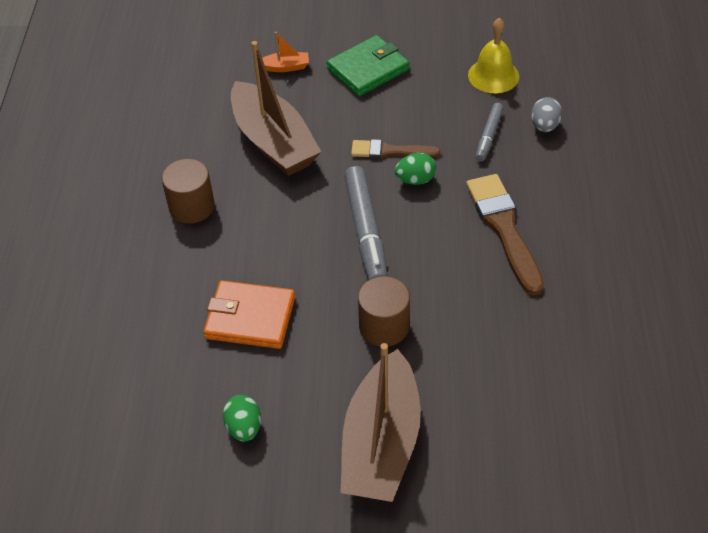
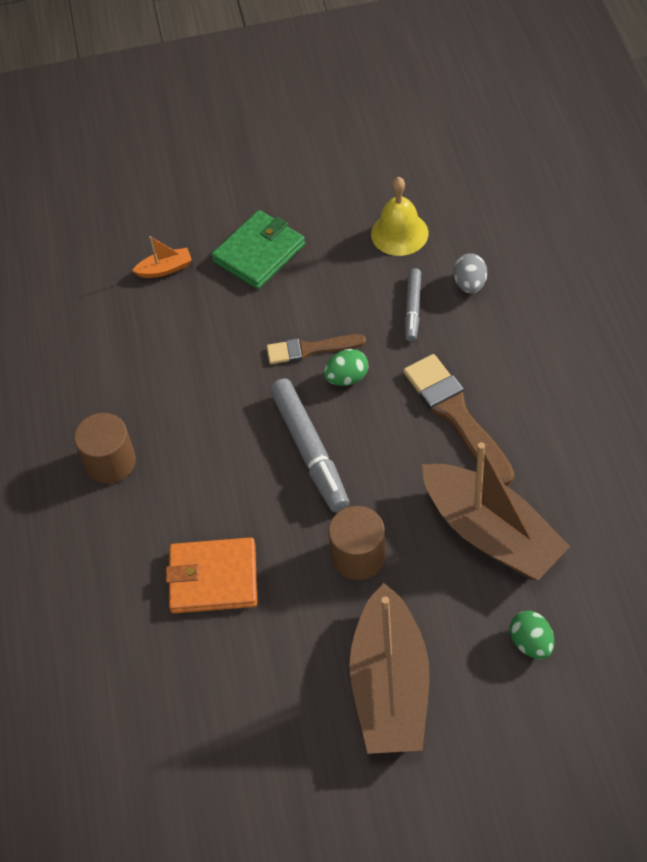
camera: 10 degrees left, 5 degrees up
green egg [223,395,261,442] -> green egg moved to [510,611,554,659]
brown boat [231,41,321,176] -> brown boat moved to [422,442,570,580]

